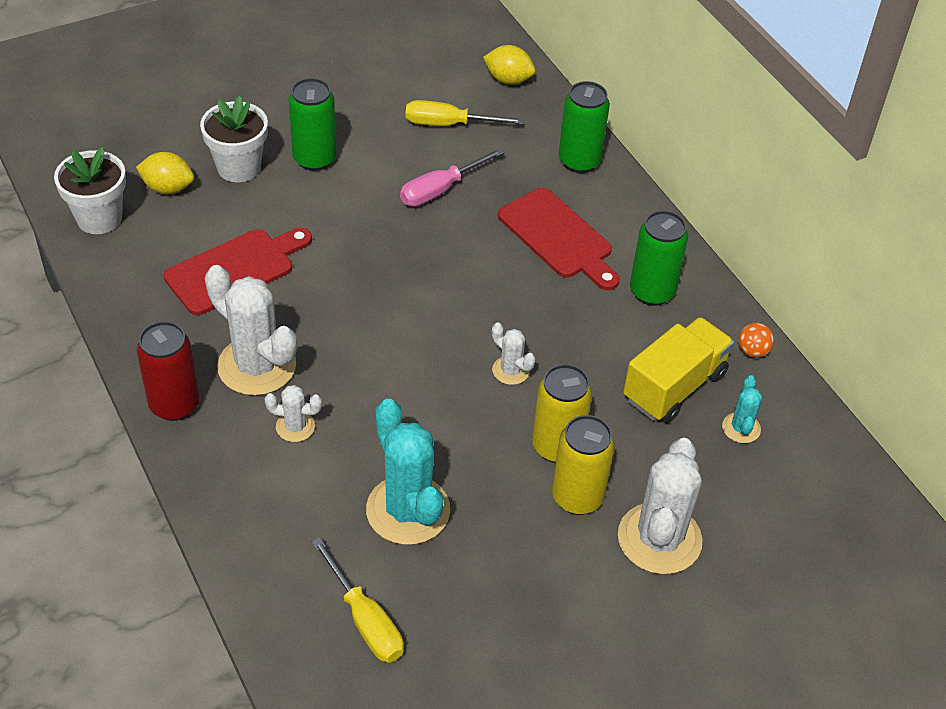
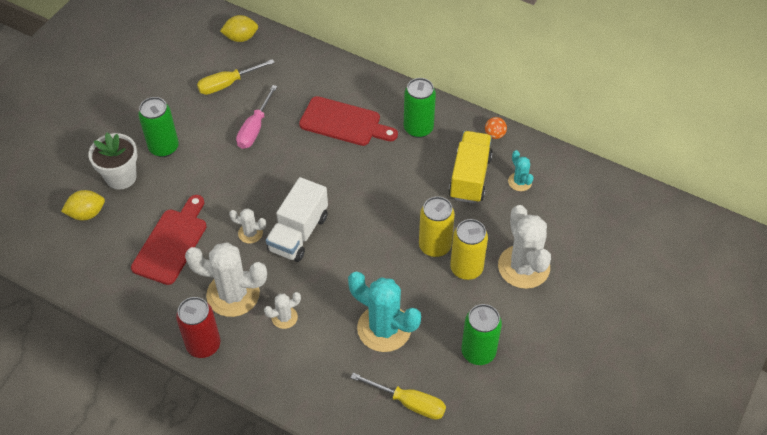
camera: 30 degrees left, 5 degrees up
white flower pot [54,147,126,234] -> none
white cactus [492,323,535,385] -> white cactus moved to [229,208,266,244]
green can [559,81,610,173] -> green can moved to [461,304,502,365]
none -> white truck [266,177,328,262]

